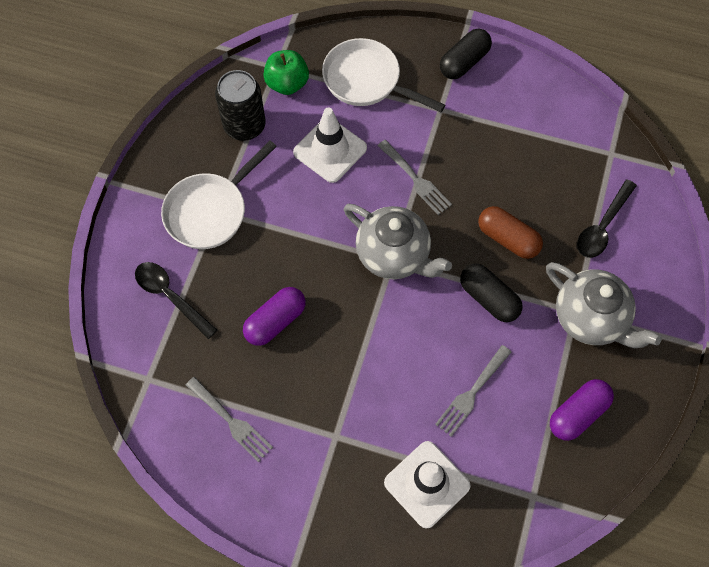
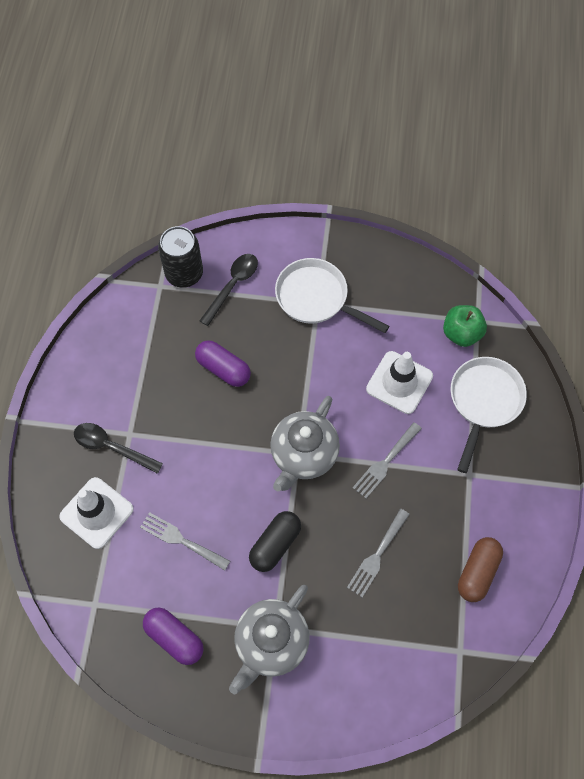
camera: 80 degrees right, 0 degrees up
grey fork [186,377,273,462] -> grey fork moved to [347,509,410,597]
black can [215,70,266,141] -> black can moved to [158,226,203,288]
black capsule [440,29,492,79] -> none
brown capsule [478,206,543,259] -> brown capsule moved to [458,537,503,602]
black spoon [577,179,637,258] -> black spoon moved to [74,423,163,474]

